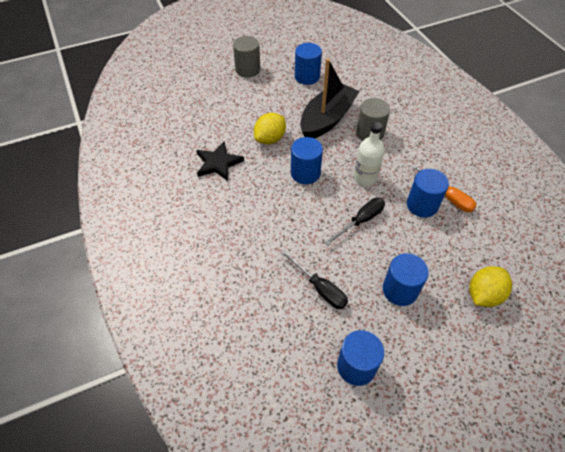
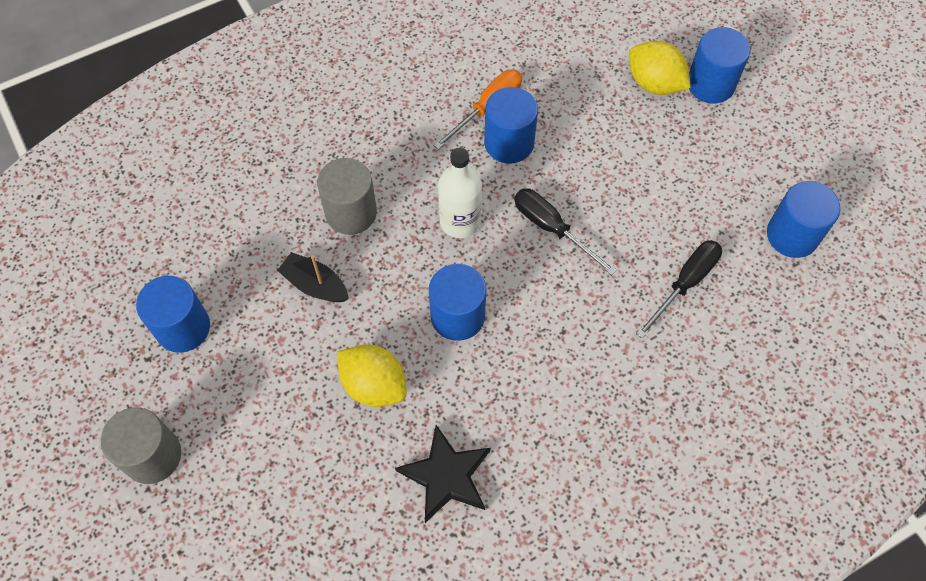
camera: 95 degrees left, 10 degrees up
black boat [300,58,360,139] -> black boat [277,252,349,302], size x0.49
blue cylinder [383,253,429,306] -> blue cylinder moved to [689,27,751,104]

